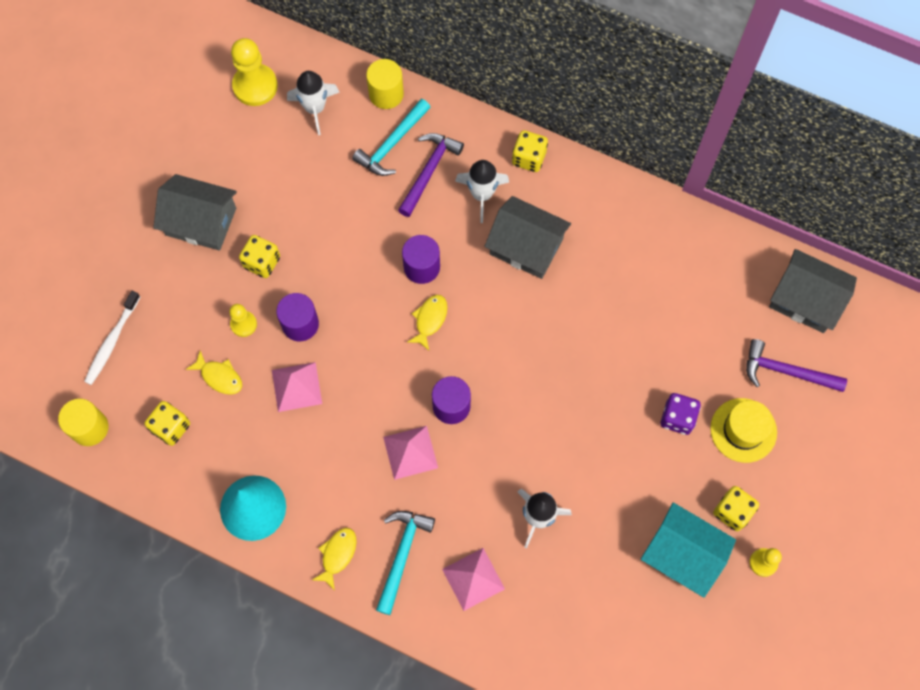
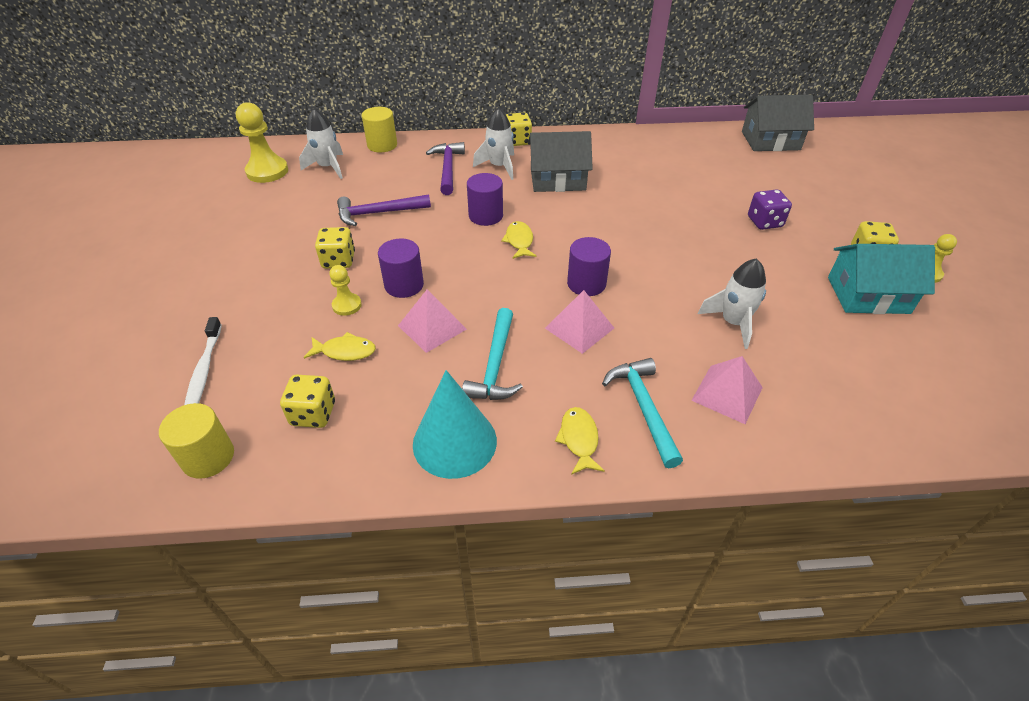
camera: 30 degrees left, 25 degrees down
grey house [153,174,237,251] -> none
turquoise hammer [352,99,431,176] -> turquoise hammer moved to [462,308,523,400]
yellow hat [710,398,777,463] -> none
purple hammer [746,339,847,392] -> purple hammer moved to [337,194,431,226]

